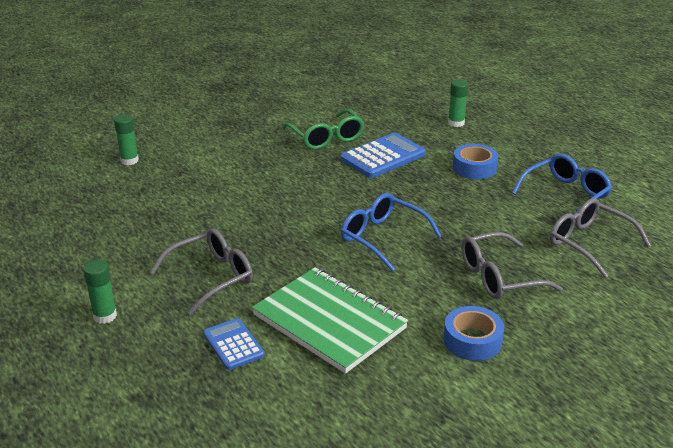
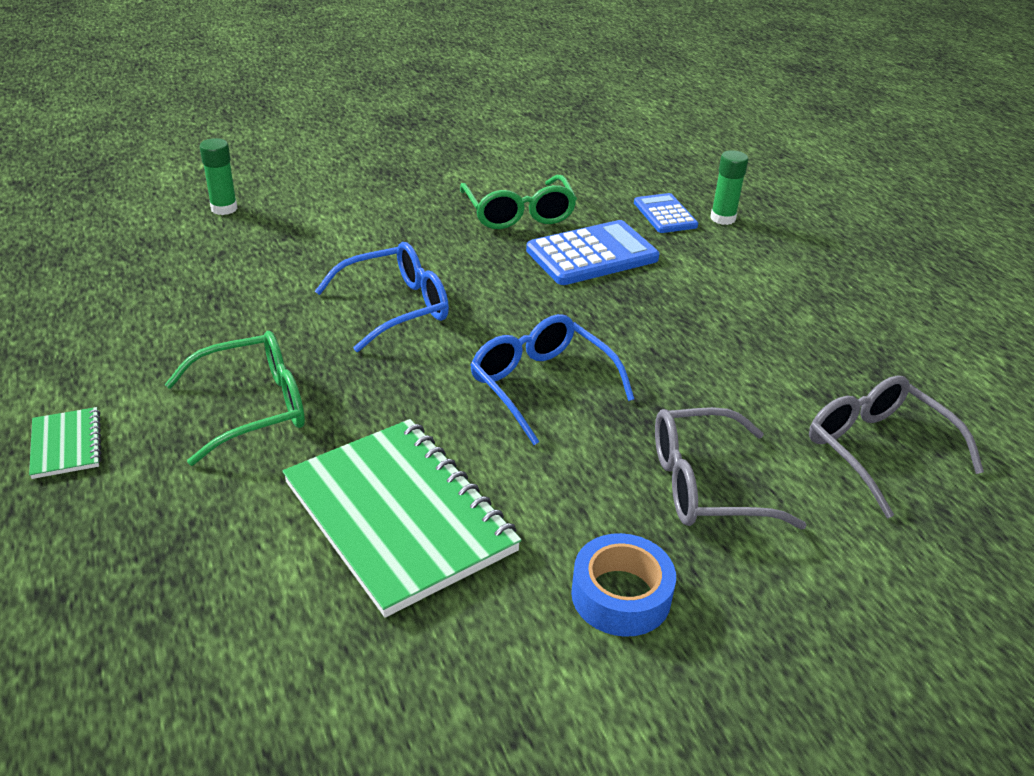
camera: 10 degrees right, 5 degrees up
green glue stick [83,260,117,324] -> green notebook [29,407,102,479]
grey glasses [150,228,253,315] -> green glasses [165,331,305,466]
blue calculator [203,318,265,370] -> blue calculator moved to [634,193,698,233]
blue tape [453,144,498,179] -> none
blue glasses [512,154,612,213] -> blue glasses moved to [315,242,449,352]

